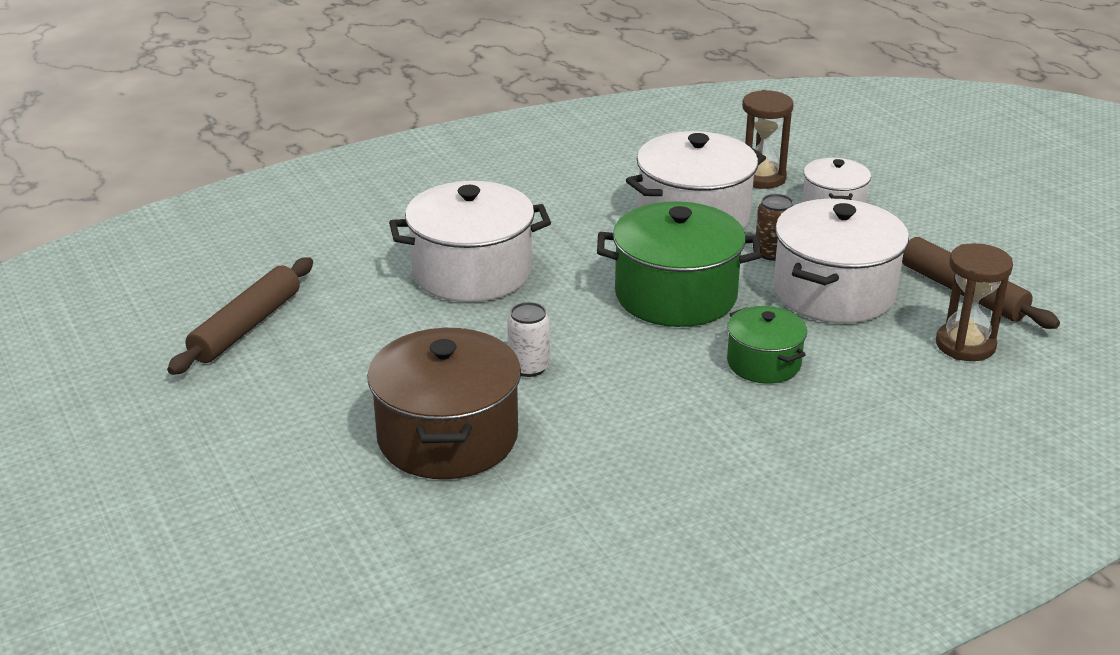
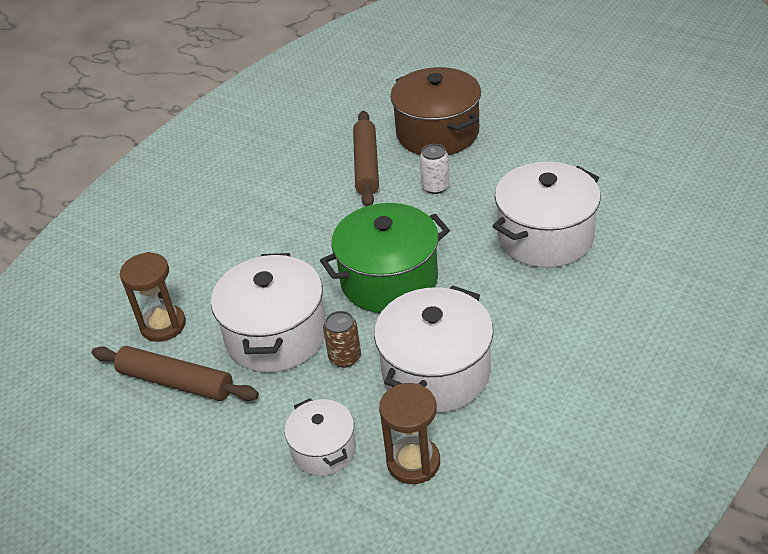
camera: 155 degrees right, 10 degrees up
brown rolling pin [167,257,313,375] -> brown rolling pin moved to [353,111,379,206]
green pot [727,306,807,384] -> none

